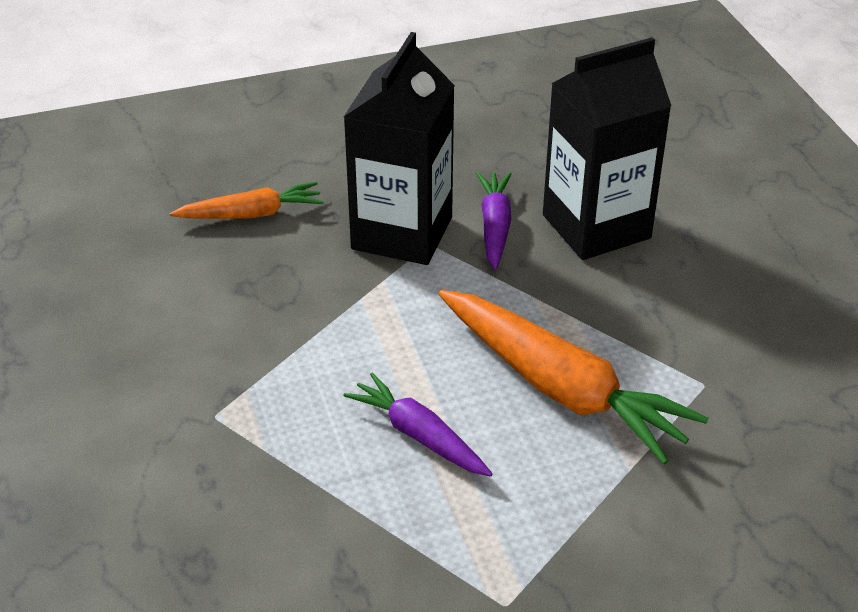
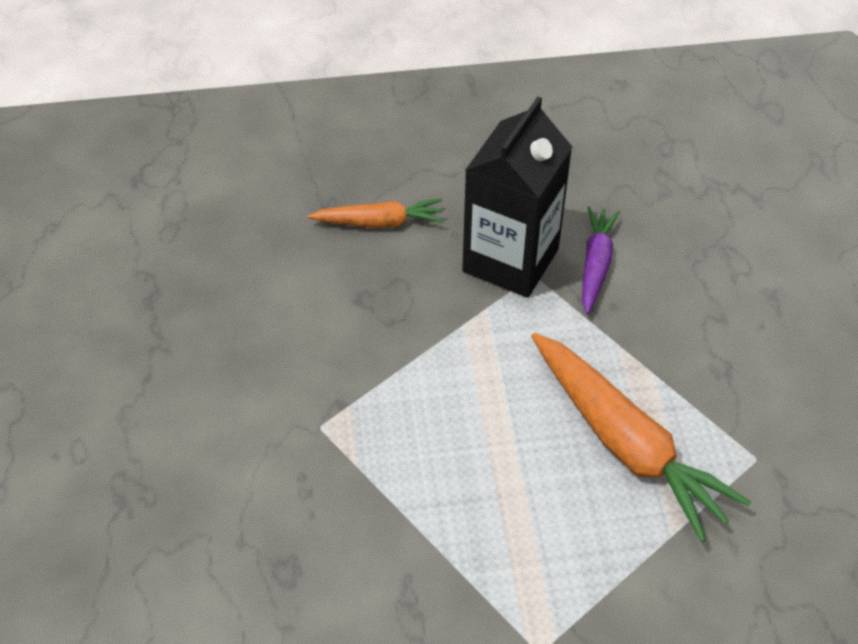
camera: 10 degrees right, 10 degrees up
purple carrot [344,373,493,477] -> none
black carton [543,37,671,260] -> none

